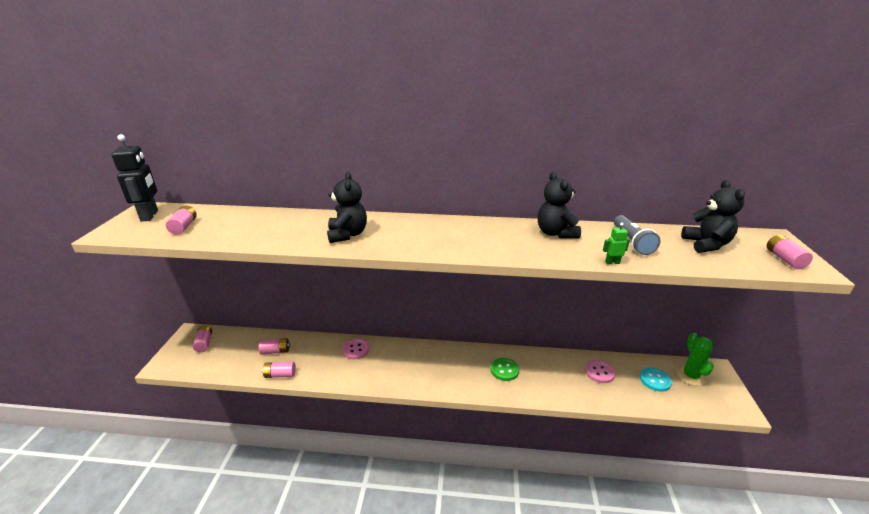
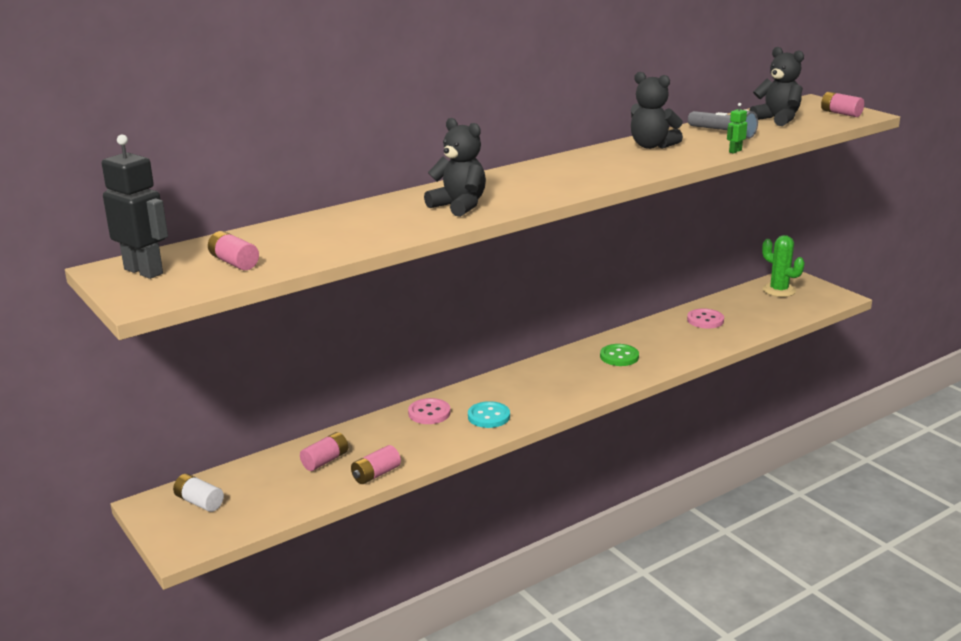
camera: 40 degrees left, 5 degrees down
pink battery [193,325,212,352] -> white battery [173,474,224,512]
turquoise button [640,367,672,392] -> turquoise button moved to [468,401,510,428]

